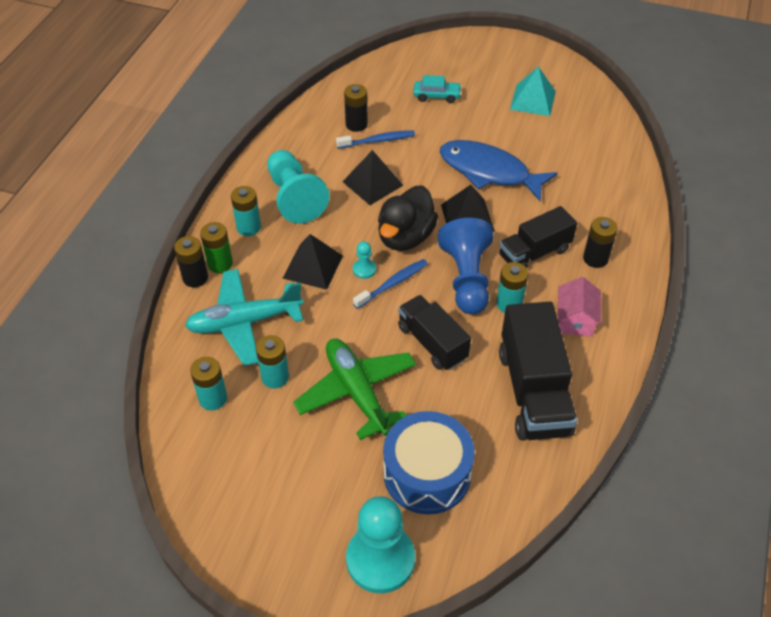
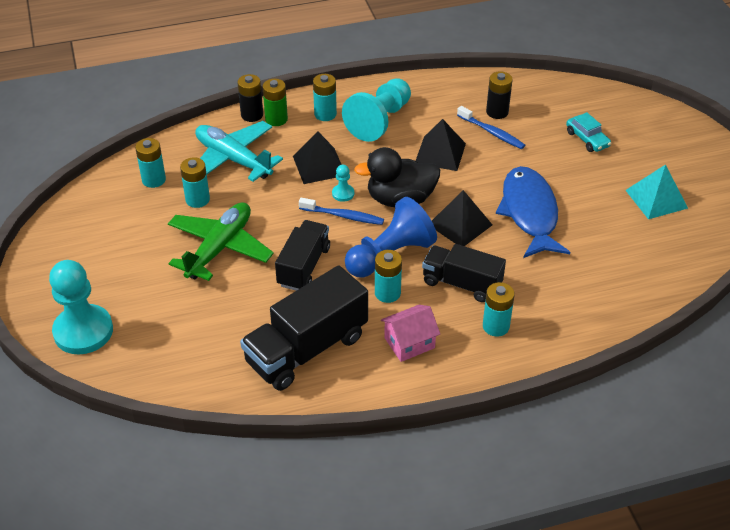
camera: 55 degrees right, 5 degrees down
blue drum [383,411,475,514] -> none
black battery [583,217,618,268] -> turquoise battery [483,282,515,337]

